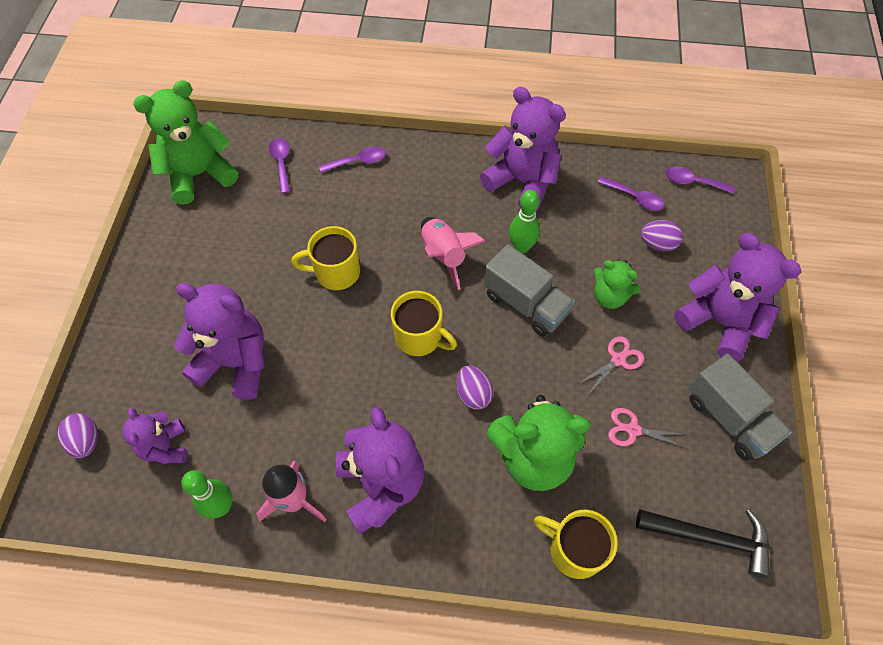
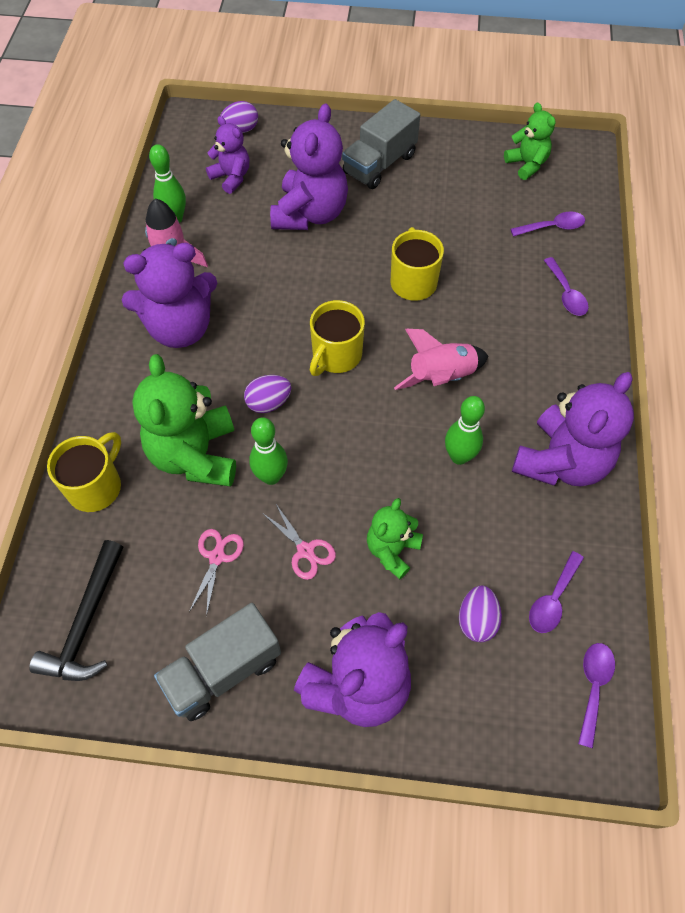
camera: 90 degrees right, 0 degrees up
purple teddy bear [122,407,187,464] -> purple teddy bear turned 60 degrees clockwise [206,116,249,194]
green teddy bear [133,80,238,205] -> green teddy bear [504,102,556,180], size x0.56
grey truck [484,244,575,337] -> grey truck moved to [342,99,420,189]
none -> green bowling pin [249,417,288,485]

